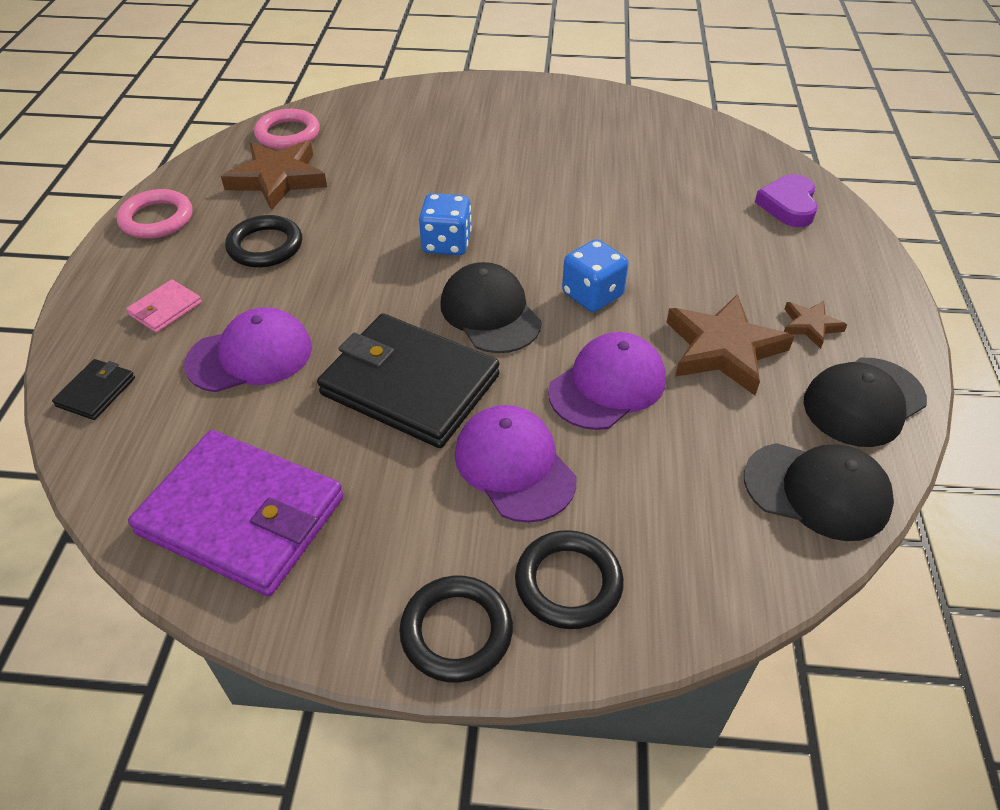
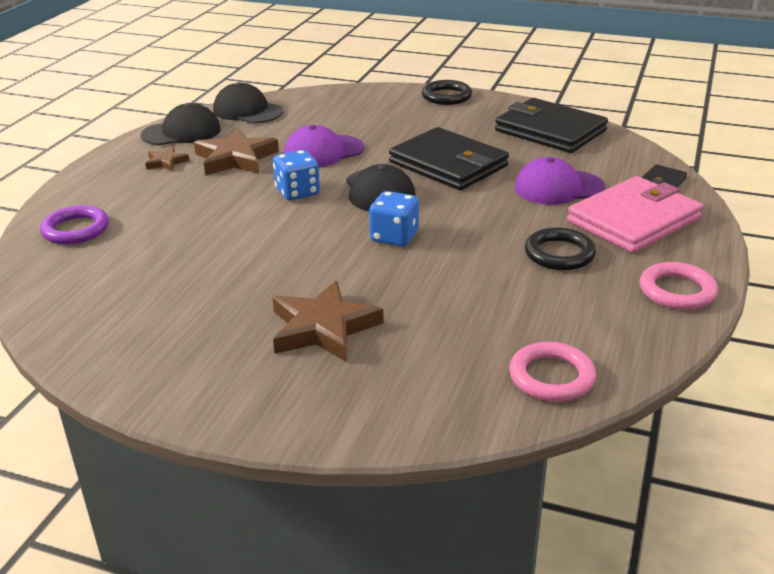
camera: 165 degrees left, 15 degrees down
pink wallet [126,279,202,333] -> pink wallet [567,176,703,253], size x2.31
purple wallet [128,430,344,596] -> black wallet [495,98,608,153]
brown star [221,141,327,210] -> brown star moved to [272,281,384,362]
purple cap [455,405,576,523] -> none
black ring [515,530,624,629] -> none
purple heart [755,174,818,227] -> purple ring [40,205,109,245]

